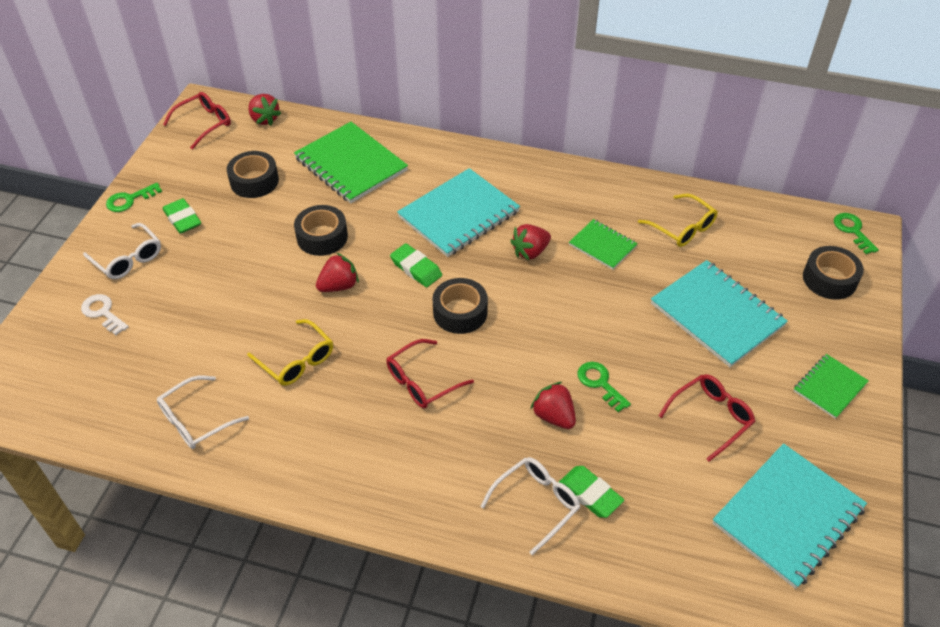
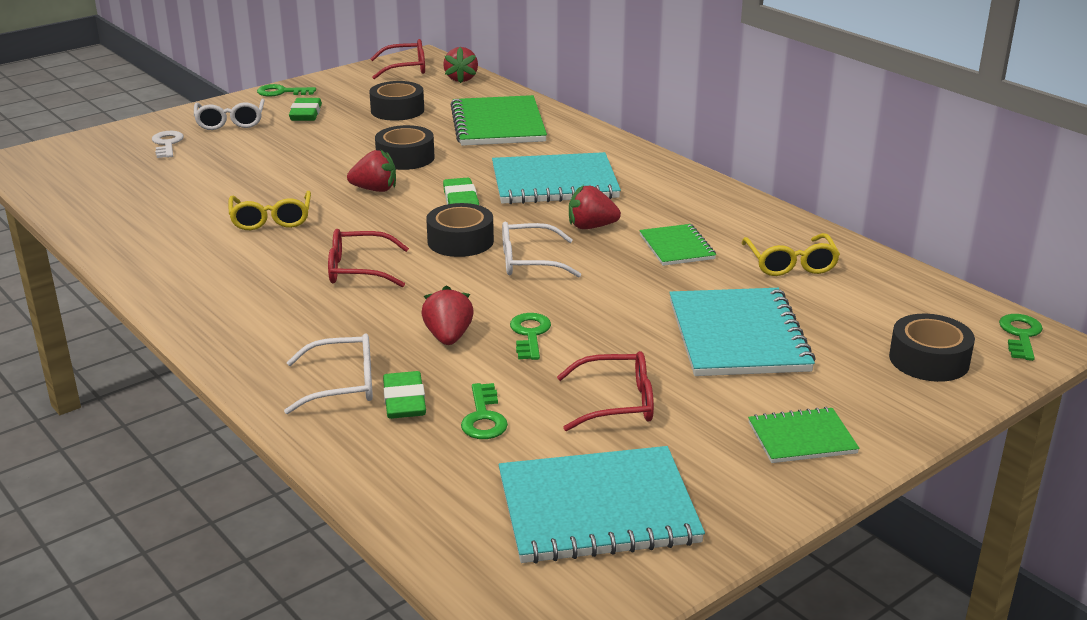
camera: 35 degrees right, 20 degrees down
white glasses [157,376,249,449] -> white glasses moved to [502,222,581,277]
none -> green key [461,383,508,439]

